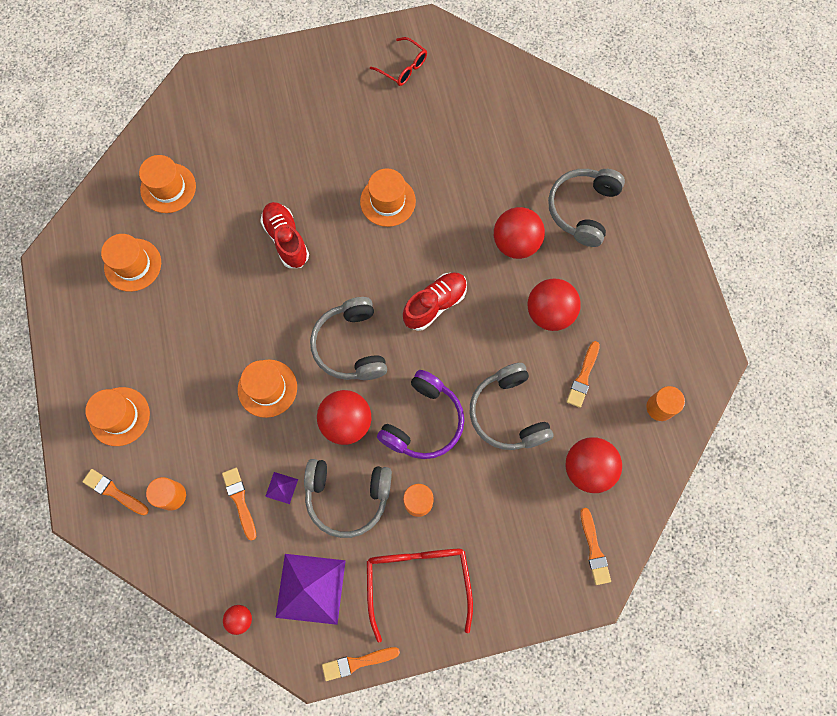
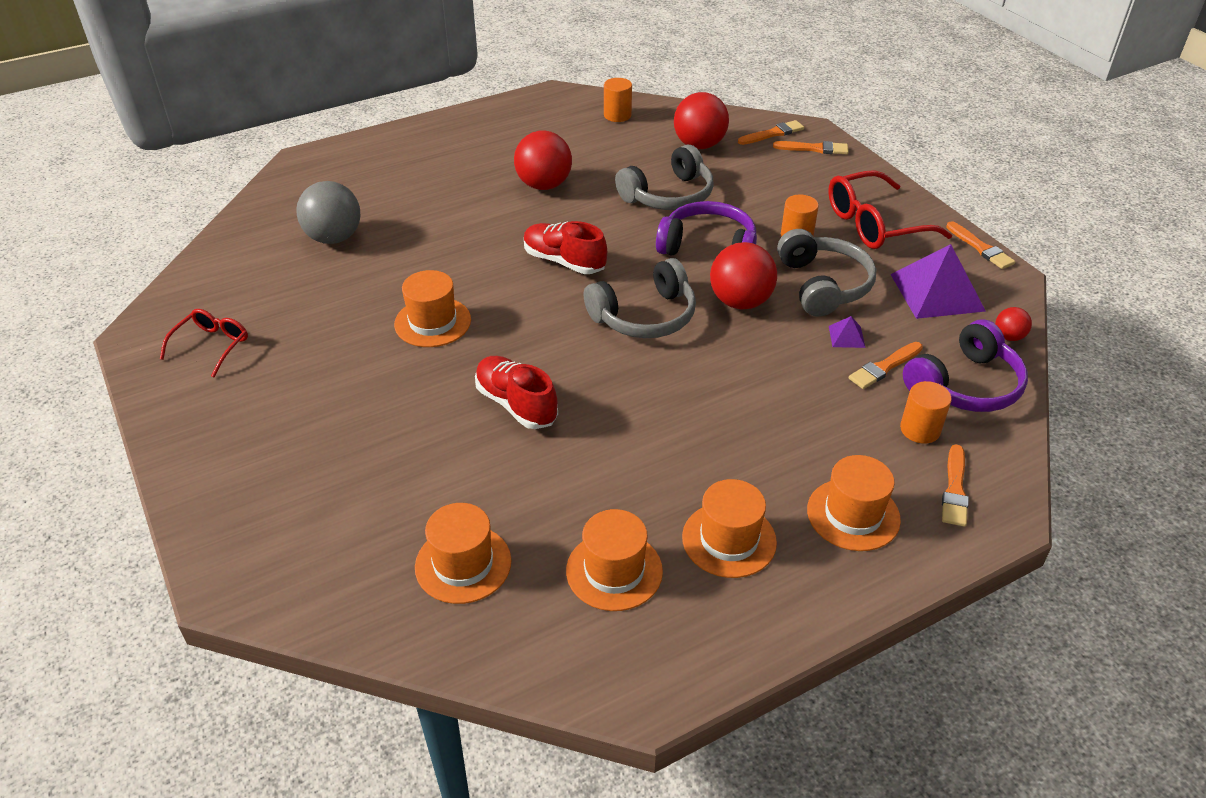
camera: 105 degrees left, 30 degrees down
orange hat [238,359,297,418] -> orange hat moved to [682,479,777,578]
red shoe [260,202,309,268] -> red shoe turned 90 degrees clockwise [475,356,558,429]
red ball [494,207,545,259] -> none
grey headphones [548,169,625,247] -> none
orange brush [567,341,600,408] -> orange brush moved to [773,141,848,154]
none -> grey ball [296,181,360,244]
none -> purple headphones [903,319,1028,412]

